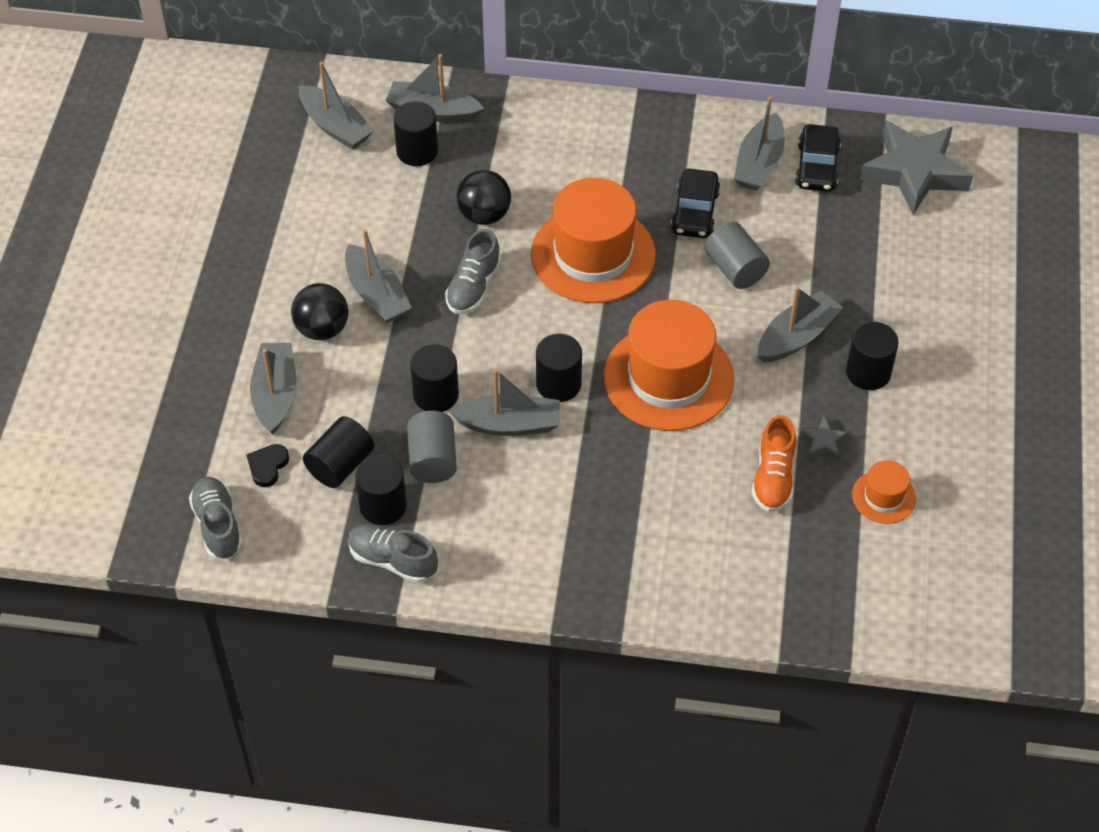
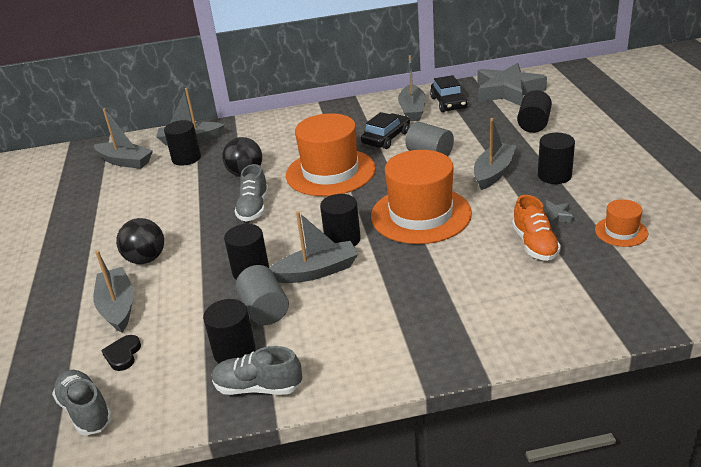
camera: 15 degrees left, 20 degrees down
black cylinder [303,416,374,488] -> black cylinder moved to [517,90,552,133]
grey boat [345,229,412,323] -> none
black car [671,168,720,238] -> black car turned 135 degrees counterclockwise [361,112,410,149]

